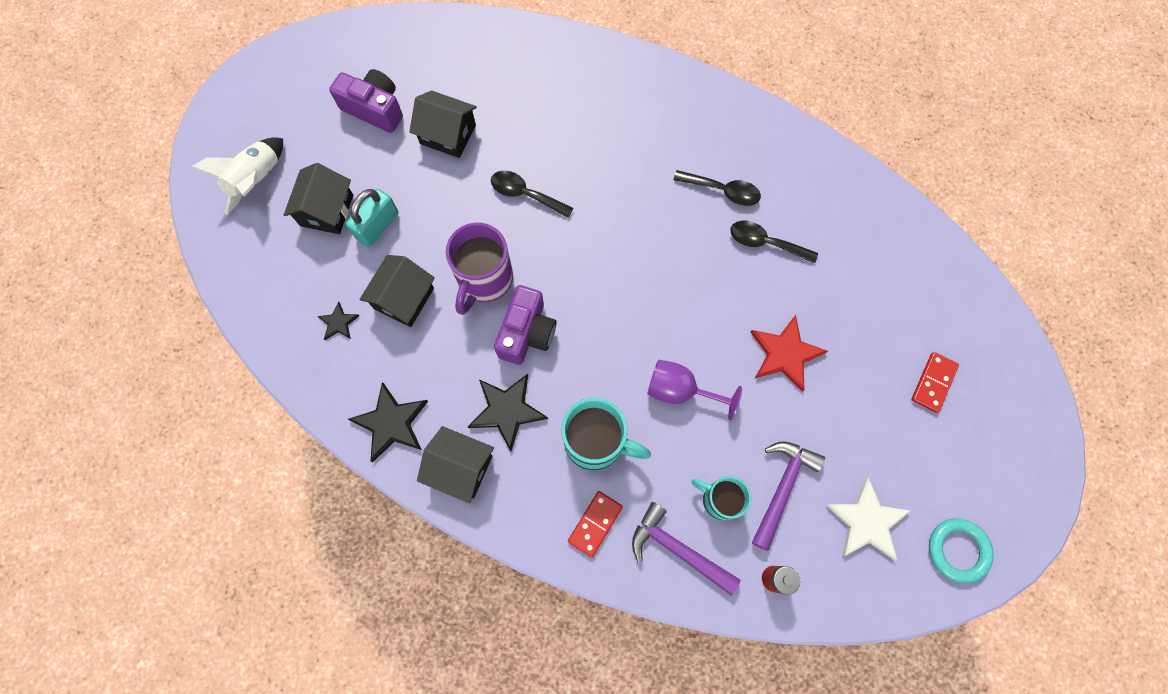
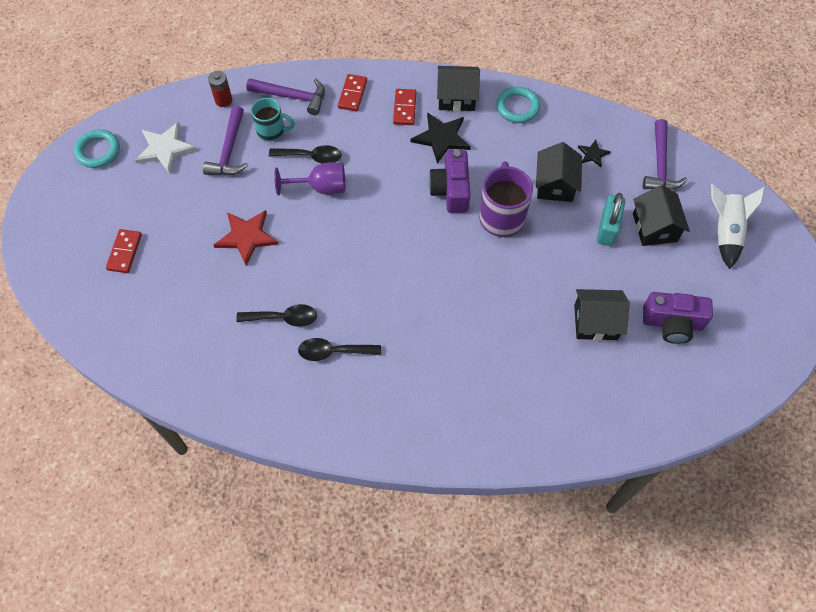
camera: 160 degrees right, 10 degrees down
black star [348,382,428,462] -> turquoise ring [496,86,540,123]
black spoon [491,171,573,218] -> black spoon moved to [269,145,342,164]
turquoise mug [562,398,651,471] -> none
none -> red domino [393,89,417,125]
none -> purple hammer [643,119,687,190]

